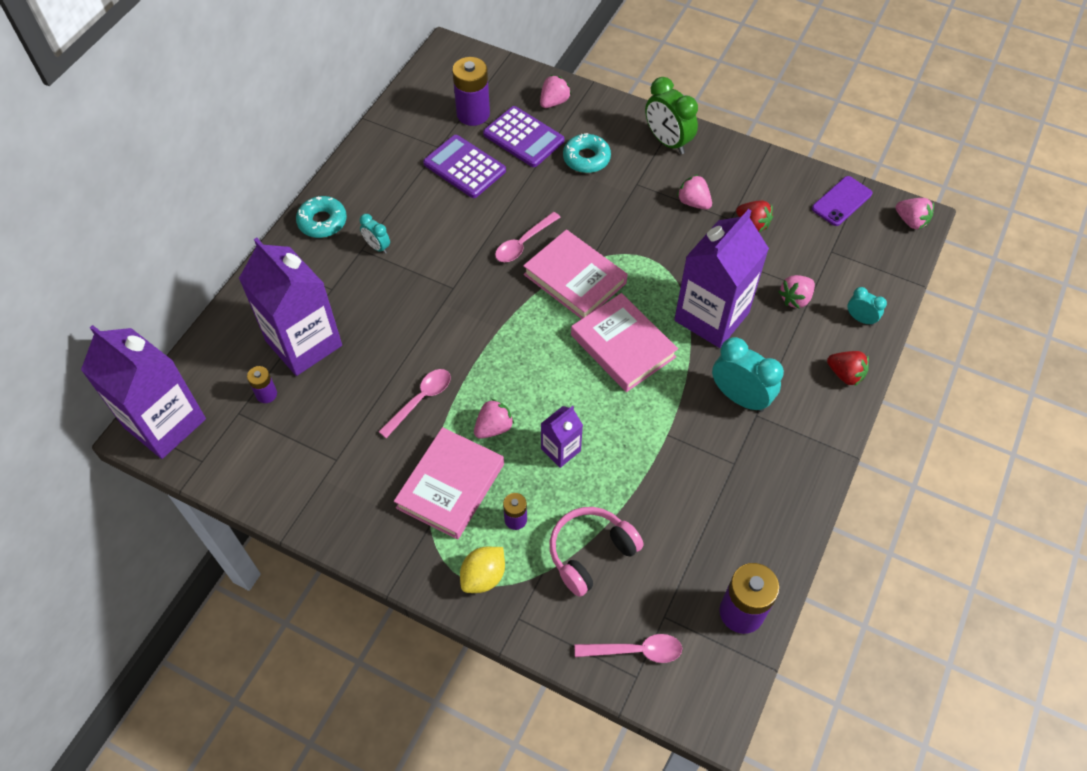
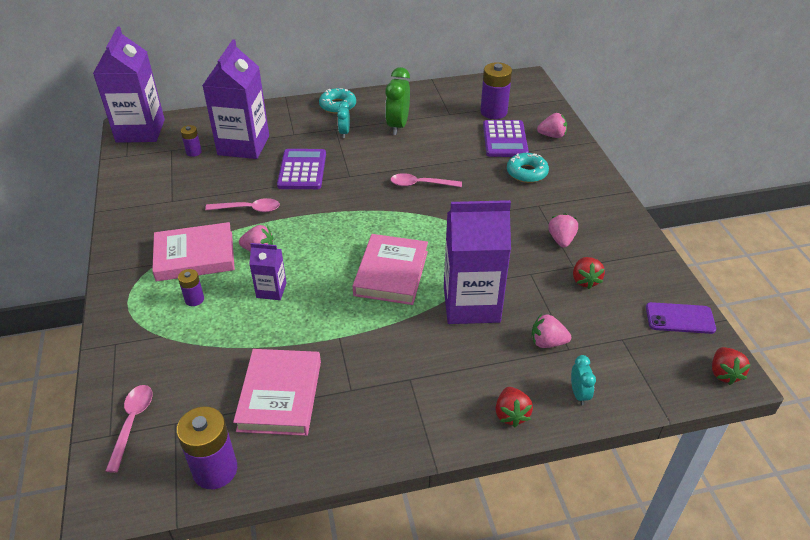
camera: 50 degrees right, 15 degrees down
purple calculator [423,135,506,198] -> purple calculator moved to [277,149,326,189]
yellow lemon [460,547,505,593] -> none
pink book [523,230,628,319] -> pink book moved to [233,349,321,436]
pink headphones [549,507,644,597] -> none
pink spoon [575,634,682,663] -> pink spoon turned 135 degrees counterclockwise [106,385,153,473]
green clock [645,77,698,154] -> green clock moved to [385,67,410,135]
turquoise clock [712,337,784,412] -> none
pink strawberry [895,198,934,230] -> red strawberry [712,347,751,385]

